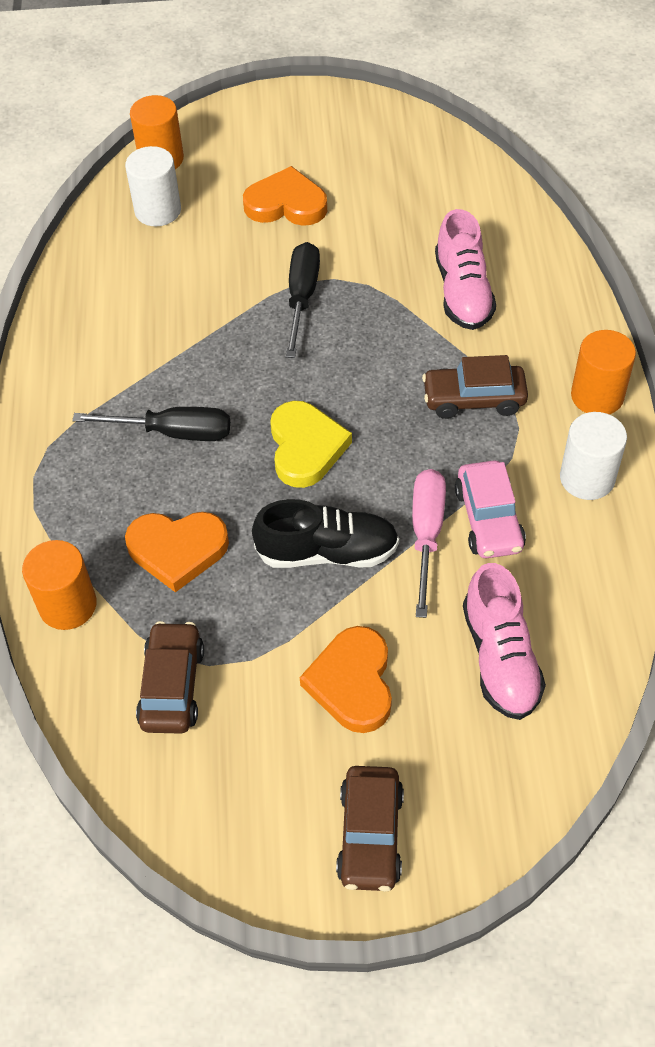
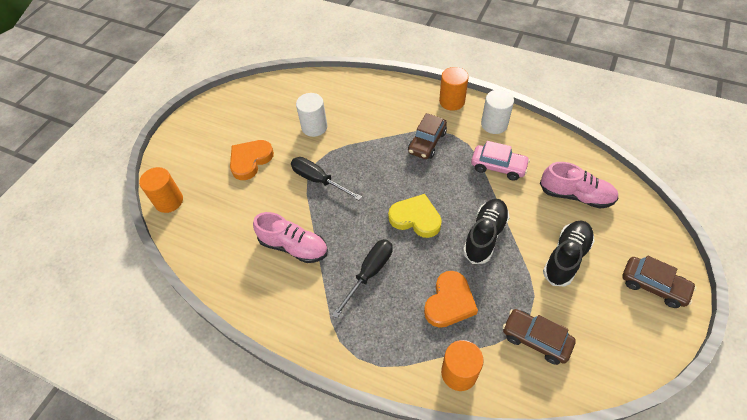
camera: 60 degrees left, 0 degrees up
white cylinder [125,146,181,227] -> white cylinder moved to [296,93,327,137]
orange heart [300,626,392,733] -> black shoe [543,221,595,287]
pink screwdriver [412,469,446,618] -> none
pink shoe [435,209,496,330] -> pink shoe moved to [253,212,328,263]

